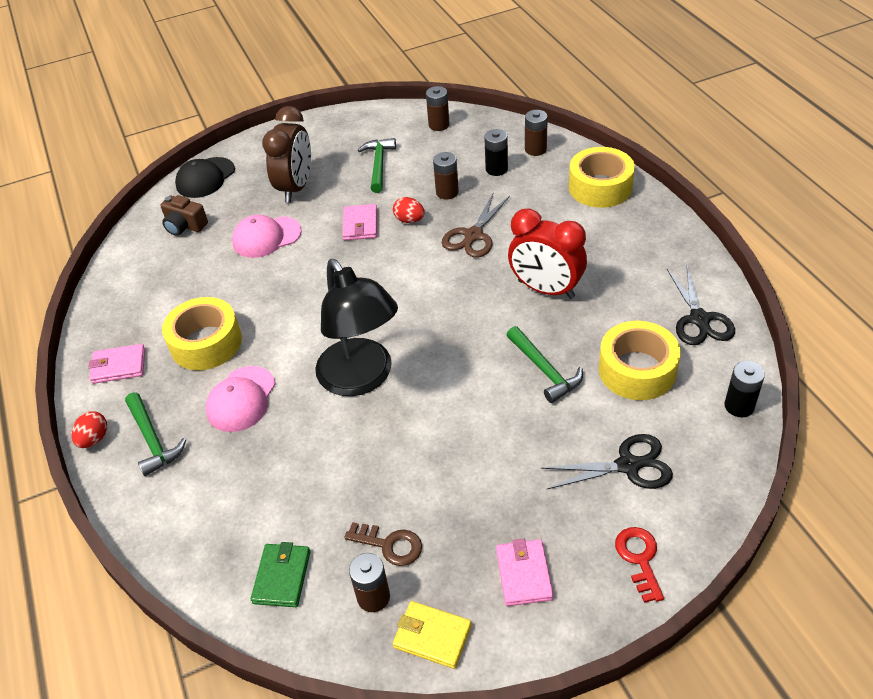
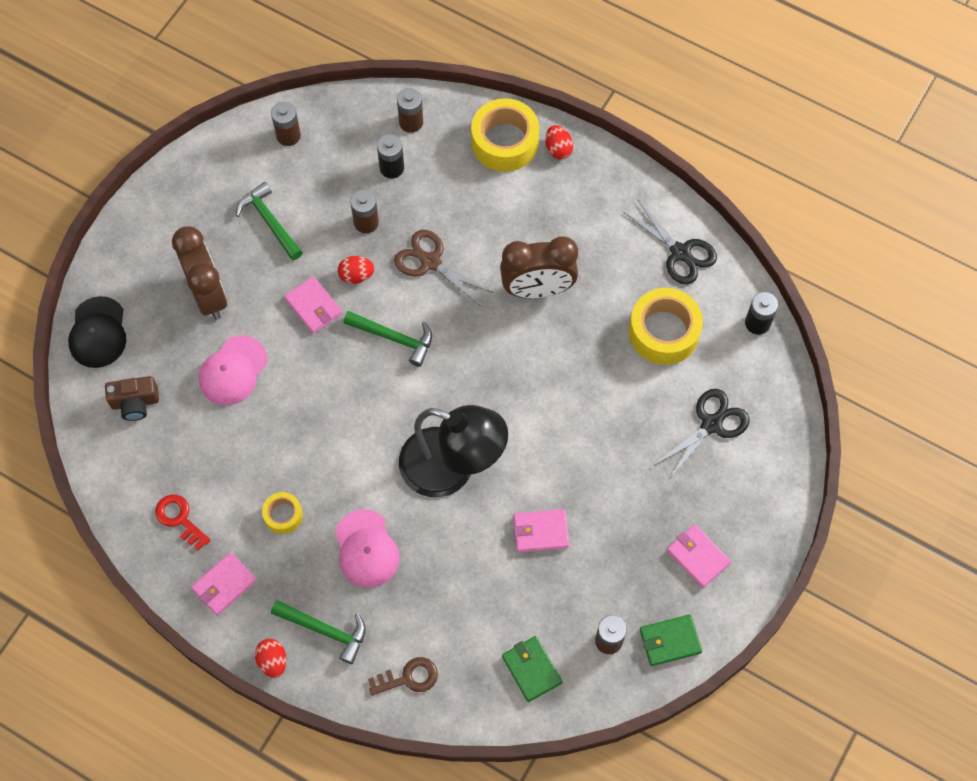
camera: 40 degrees left, 20 degrees up
yellow tape [162,297,242,370] -> yellow tape [262,492,303,534], size x0.52
brown key [344,522,422,566] -> brown key moved to [368,657,438,696]
yellow wallet [393,601,472,669] -> green wallet [640,614,702,666]
brown scissors [442,194,510,258] -> brown scissors turned 135 degrees clockwise [394,230,494,307]
green hammer [507,326,583,403] -> green hammer moved to [343,311,432,367]
red clock [508,208,587,299] -> brown clock [500,236,578,298]
red key [615,527,664,603] -> red key moved to [155,495,211,551]
none -> pink wallet [513,509,569,552]
none -> red egg [546,125,574,159]

